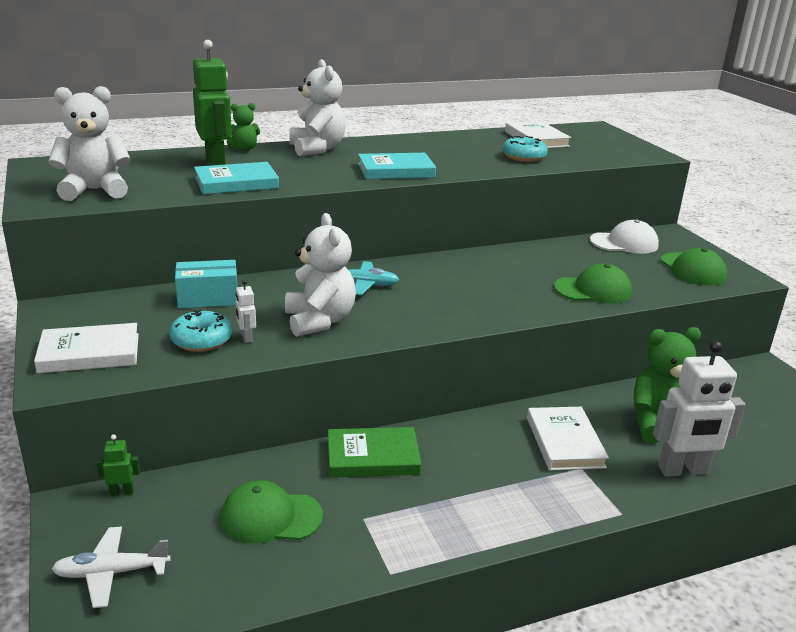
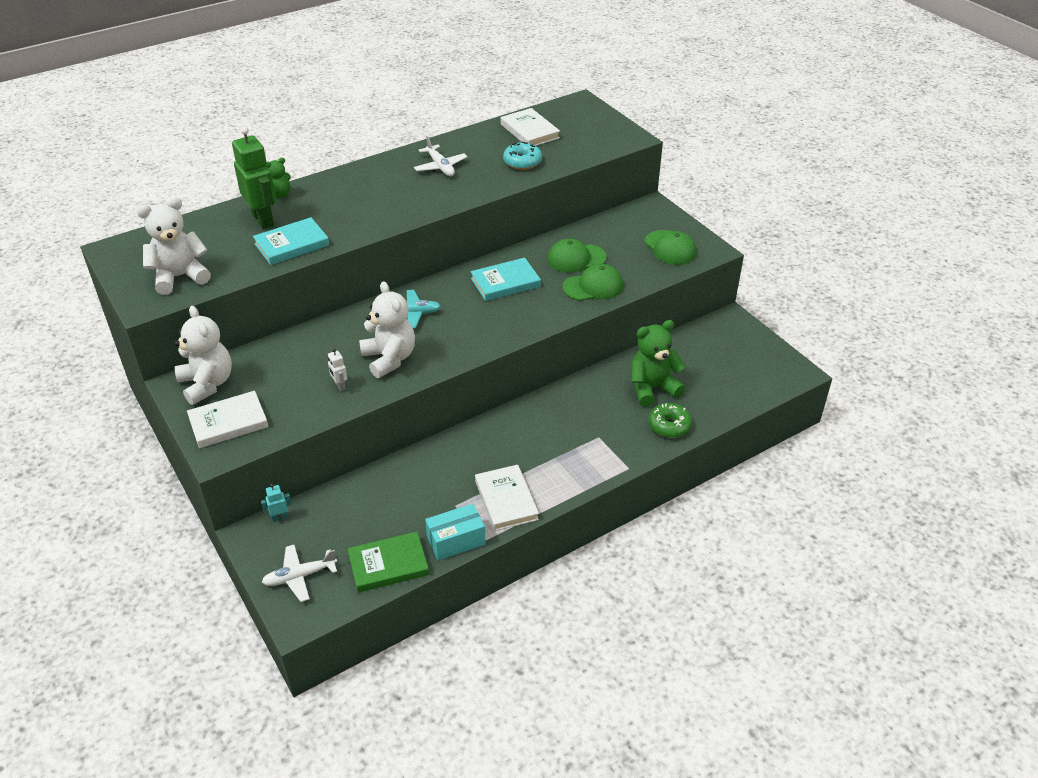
camera: 10 degrees left, 15 degrees up
green robot [96,435,140,496] -> turquoise robot [261,484,292,522]
turquoise donut [169,309,232,352] -> none
turquoise box [175,260,237,308] -> turquoise box moved to [425,504,486,561]
green cap [220,480,323,544] -> green cap moved to [547,239,607,273]
white teddy bear [290,59,346,156] -> white teddy bear moved to [175,306,232,405]
green book [328,427,421,478] -> green book moved to [348,532,429,593]
turquoise book [358,153,436,179] -> turquoise book moved to [470,258,541,301]
white book [527,407,609,470] -> white book moved to [475,465,539,531]
white cap [590,220,659,254] -> none
white robot [653,341,745,477] -> green donut [648,403,692,438]
none -> white plane [414,136,467,176]

